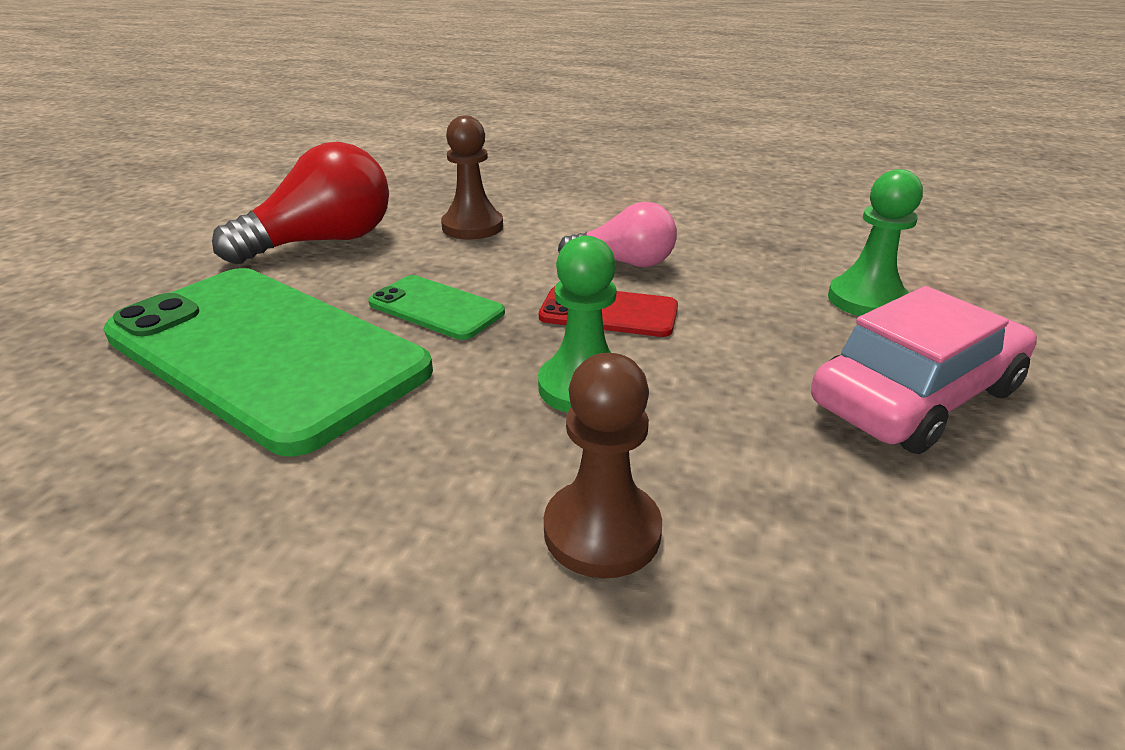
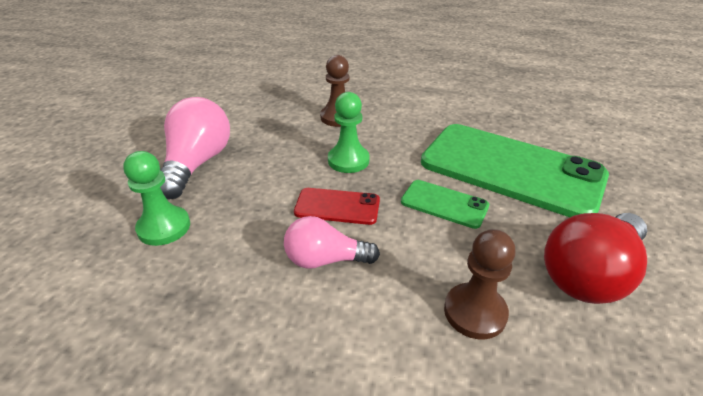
camera: 175 degrees right, 5 degrees up
pink car [811,286,1037,454] -> pink light bulb [160,97,230,199]

